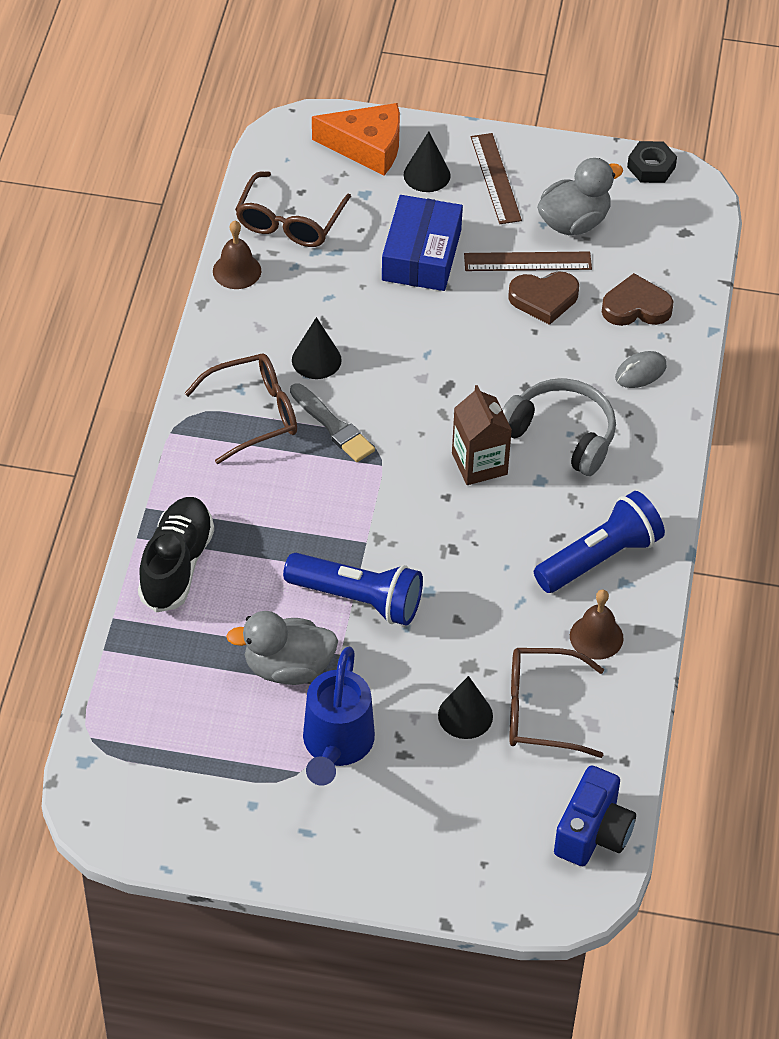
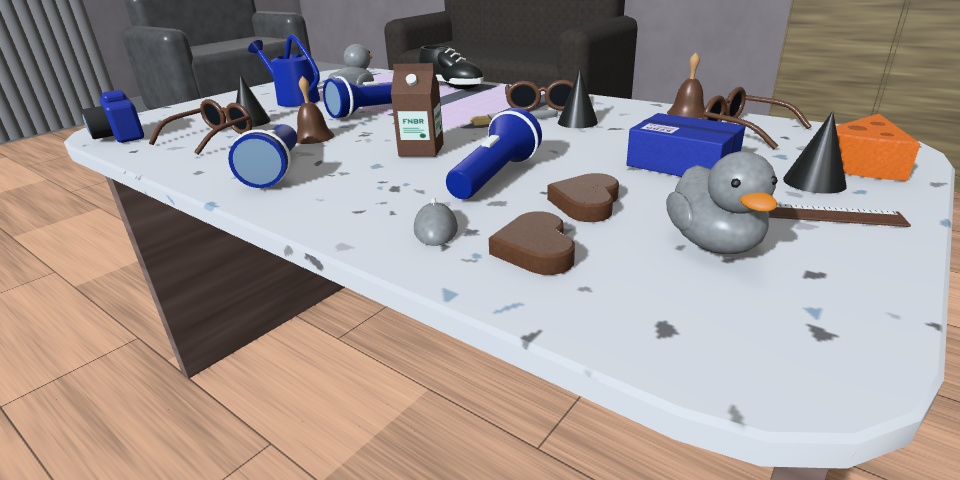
camera: 120 degrees right, 25 degrees down
brown ruler [464,252,592,271] -> none
grey headphones [502,378,616,476] -> none
brown bell [570,589,624,659] -> brown bell moved to [296,76,335,144]
brown heart [602,273,674,326] -> brown heart turned 150 degrees clockwise [489,211,575,275]
black nut [627,141,677,183] -> none
none -> blue flashlight [446,108,542,199]

